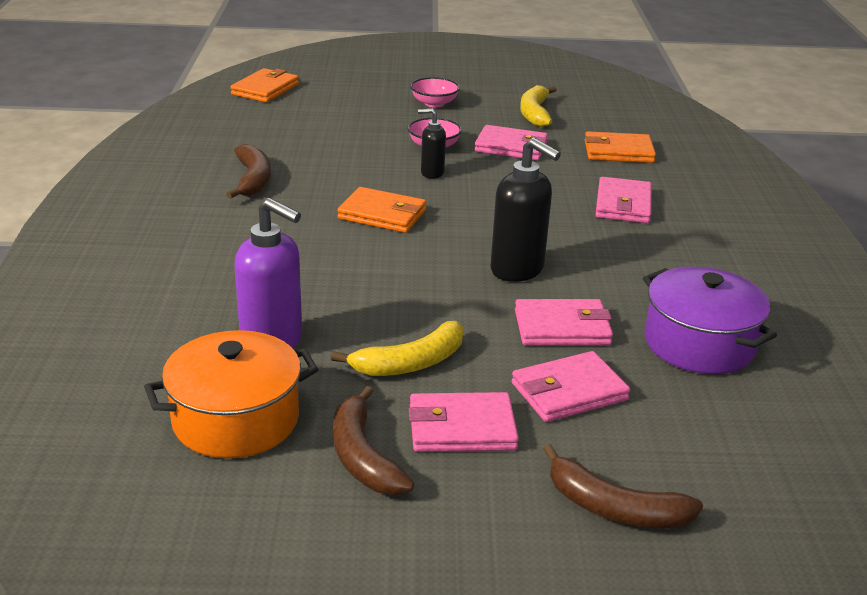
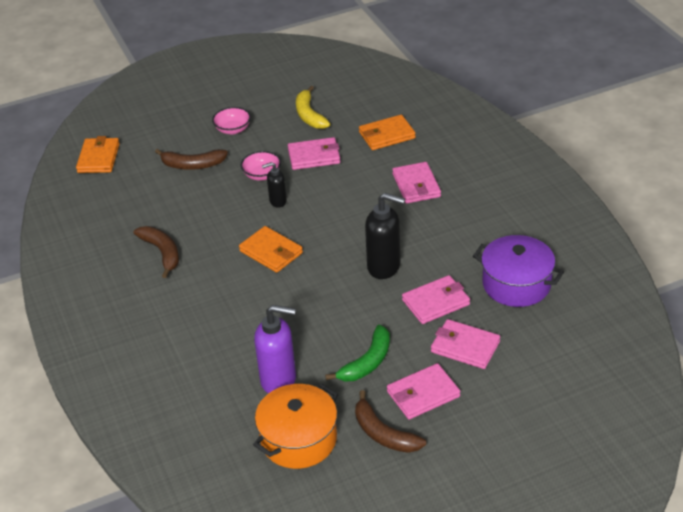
camera: 20 degrees left, 10 degrees up
yellow banana [331,321,463,376] -> green banana [325,324,390,381]
orange wallet [337,187,427,233] -> orange wallet turned 45 degrees clockwise [239,226,303,273]
pink wallet [512,351,630,422] -> pink wallet turned 75 degrees clockwise [431,319,500,369]
brown banana [543,444,703,528] -> brown banana moved to [155,149,228,170]

